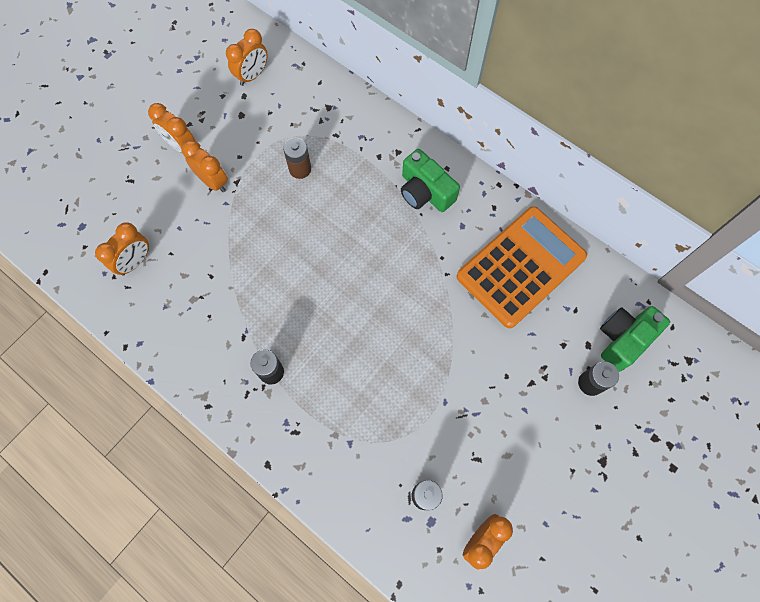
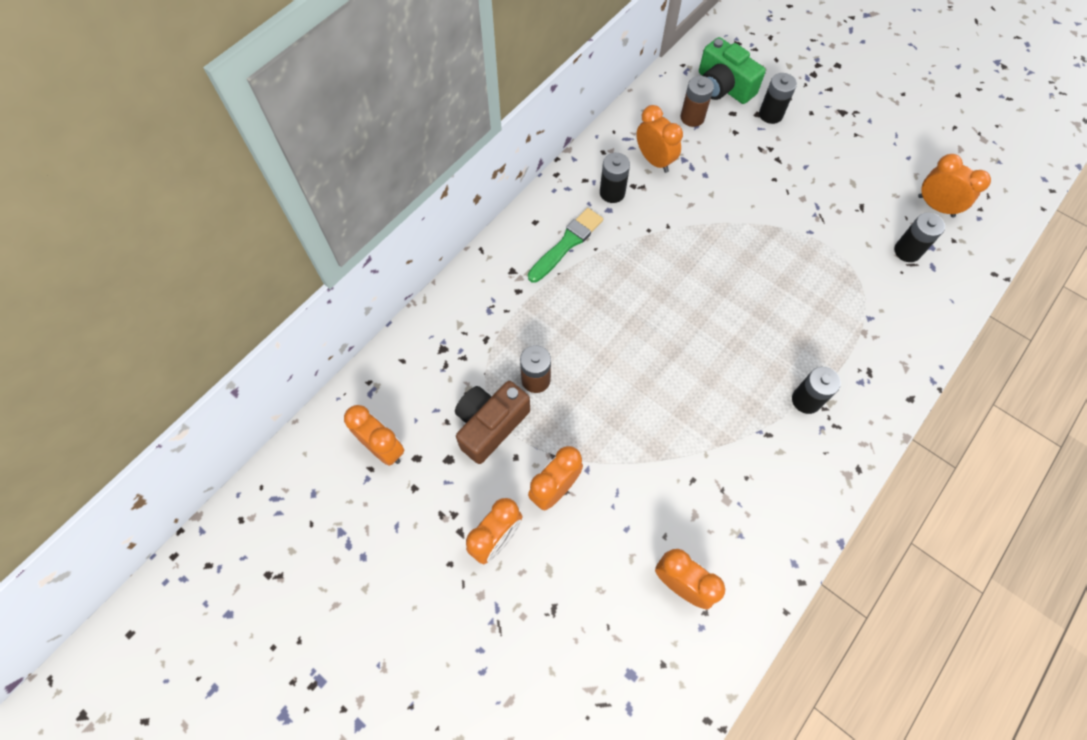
camera: 90 degrees left, 5 degrees down
green camera [401,149,460,212] -> green brush [528,208,603,283]
orange calculator [457,206,587,328] -> orange clock [636,105,683,173]
none -> brown camera [455,381,530,464]
none -> black battery [600,153,630,203]
none -> brown battery [681,76,714,127]

